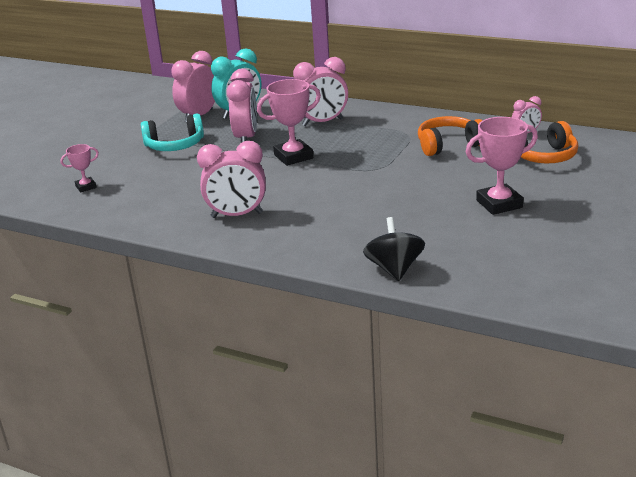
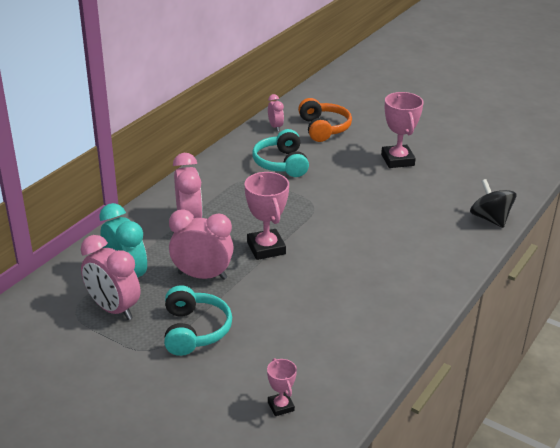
camera: 85 degrees left, 5 degrees up
pink clock [197,141,266,218] -> none
black spinning top [363,217,425,281] -> black spinning top turned 60 degrees clockwise [470,179,516,228]
orange headphones [418,116,483,156] -> turquoise headphones [252,129,309,177]

